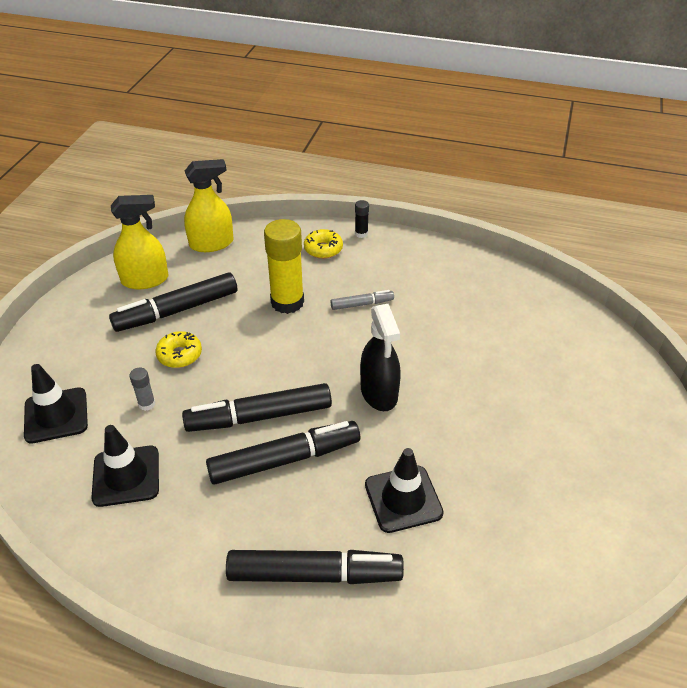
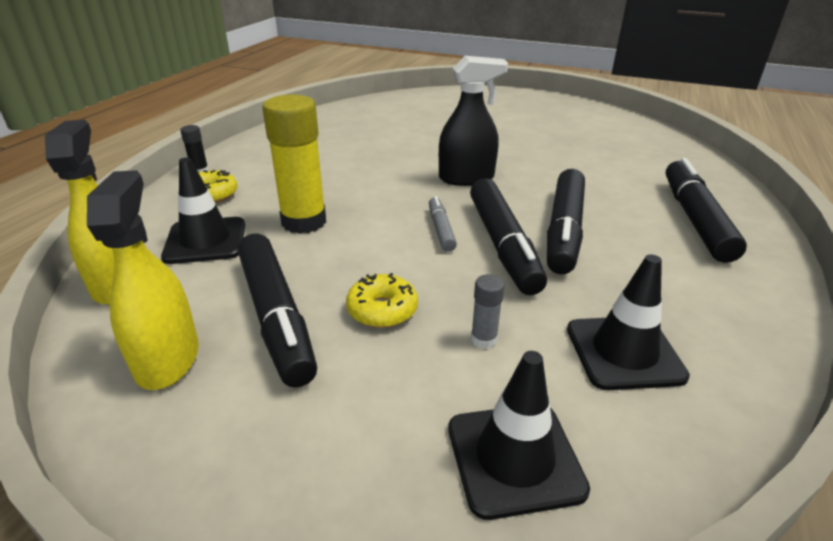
camera: 85 degrees left, 10 degrees down
black marker [206,421,360,485] -> black marker turned 150 degrees counterclockwise [547,169,585,274]
grey marker [331,290,394,310] -> grey marker moved to [429,196,457,252]
black traffic cone [365,448,444,533] -> black traffic cone moved to [161,157,245,264]

